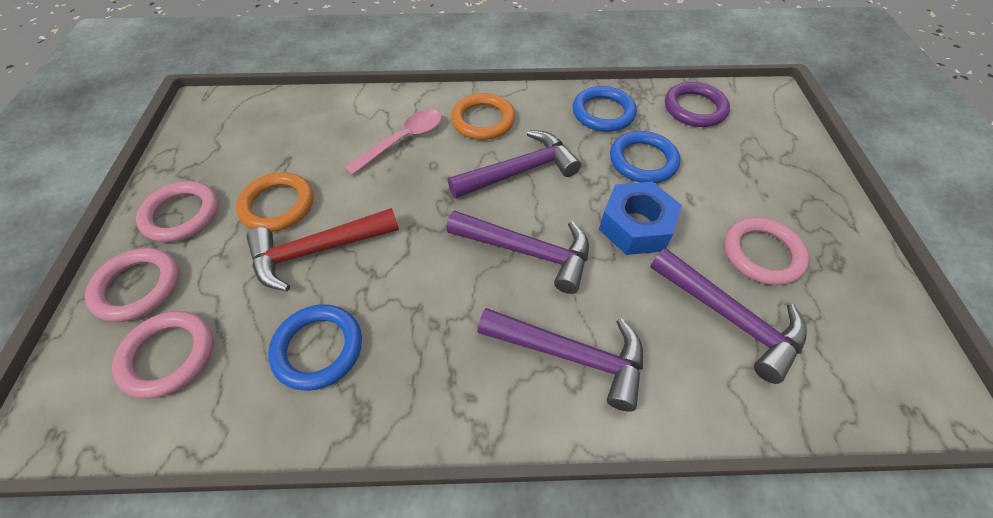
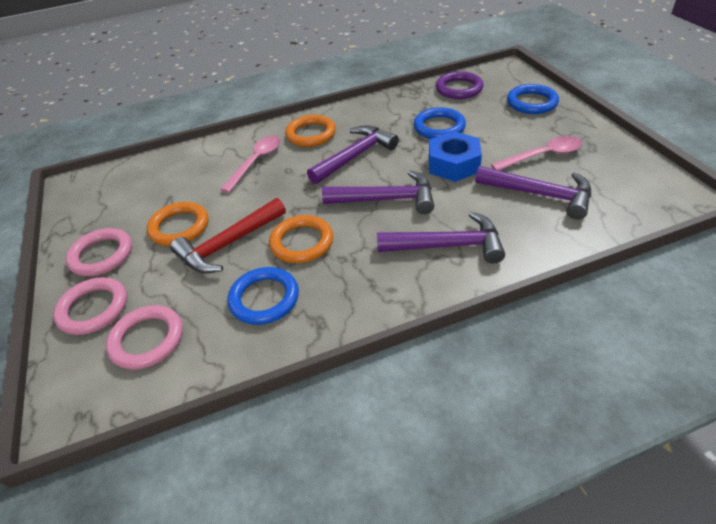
camera: 15 degrees left, 10 degrees down
blue ring [573,86,637,132] -> blue ring moved to [507,84,559,114]
pink ring [724,217,809,285] -> pink spoon [491,136,582,170]
none -> orange ring [269,215,333,263]

